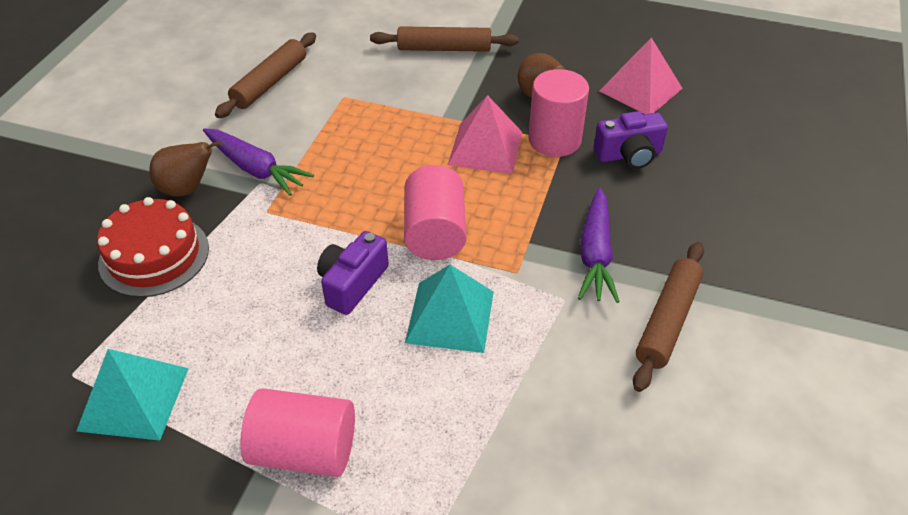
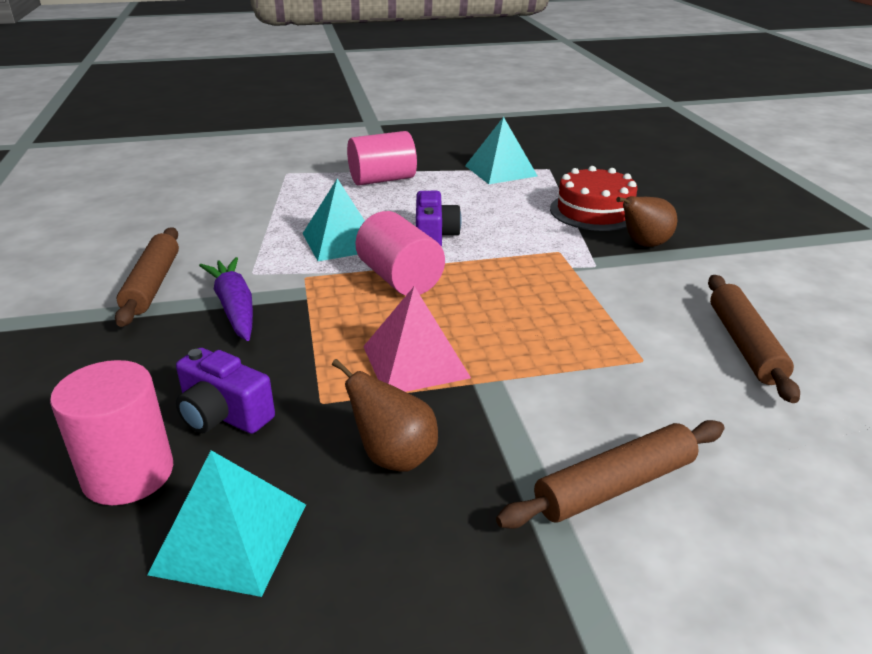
camera: 150 degrees right, 15 degrees down
purple carrot [203,128,314,196] -> none
pink cylinder [528,69,589,157] -> pink cylinder moved to [50,360,173,505]
purple camera [594,111,668,169] -> purple camera turned 105 degrees counterclockwise [176,348,275,434]
pink pyramid [599,37,683,114] -> turquoise pyramid [147,450,306,597]

